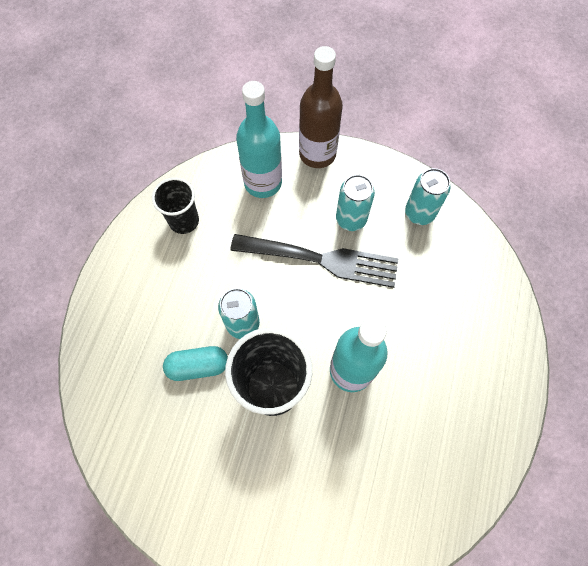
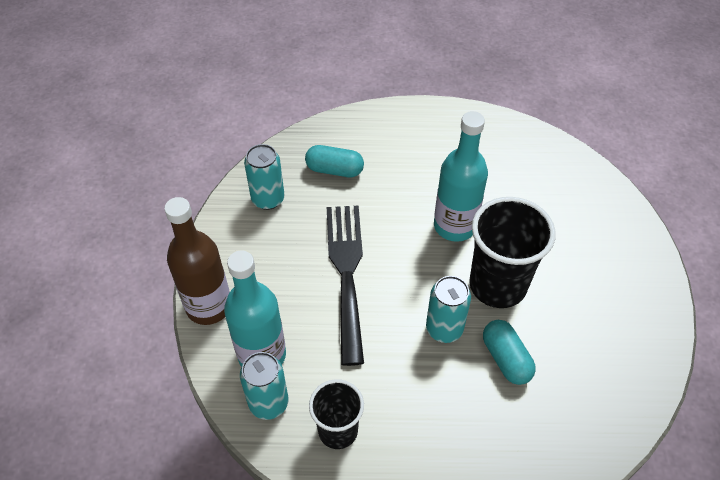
camera: 105 degrees left, 15 degrees down
turquoise can [336,175,375,231] -> turquoise can moved to [240,352,288,420]
none -> turquoise capsule [305,145,364,177]

